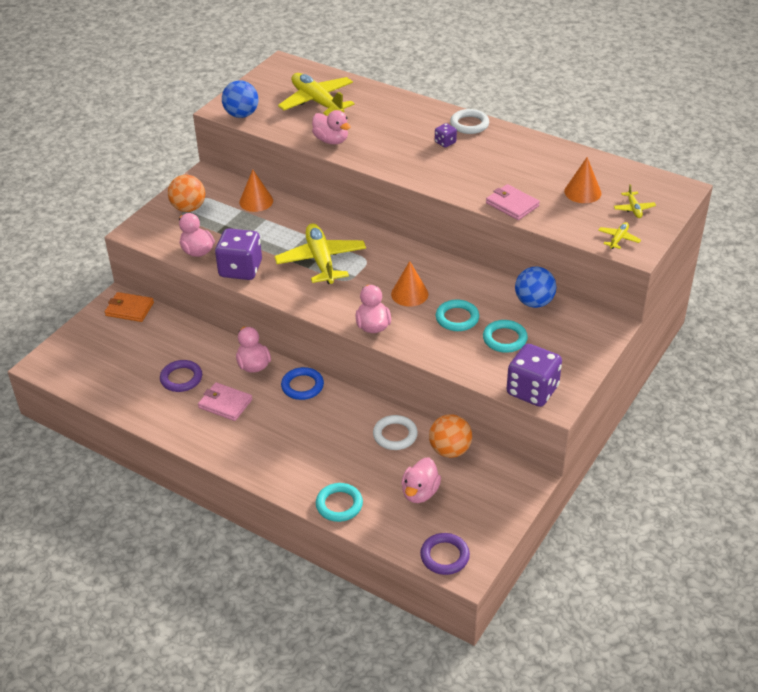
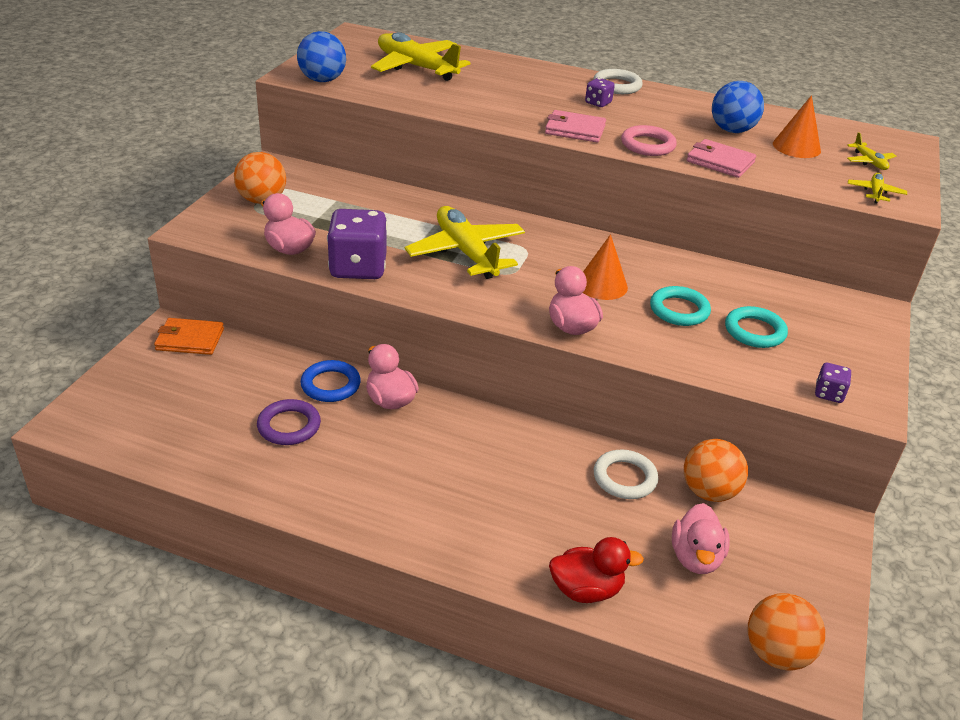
camera: 15 degrees left, 5 degrees down
pink wallet [198,382,252,421] -> pink wallet moved to [545,110,606,142]
orange cone [239,170,273,212] -> none
blue ring [281,367,324,400] -> blue ring moved to [300,360,361,402]
pink duck [312,110,351,144] -> none
turquoise ring [316,483,363,522] -> red duck [549,537,644,603]
purple ring [420,533,470,575] -> orange ball [748,593,825,671]
purple dice [507,344,562,407] -> purple dice [815,363,851,403], size x0.46
blue ball [515,267,557,308] -> blue ball moved to [712,81,764,133]
none -> pink ring [621,125,677,156]

